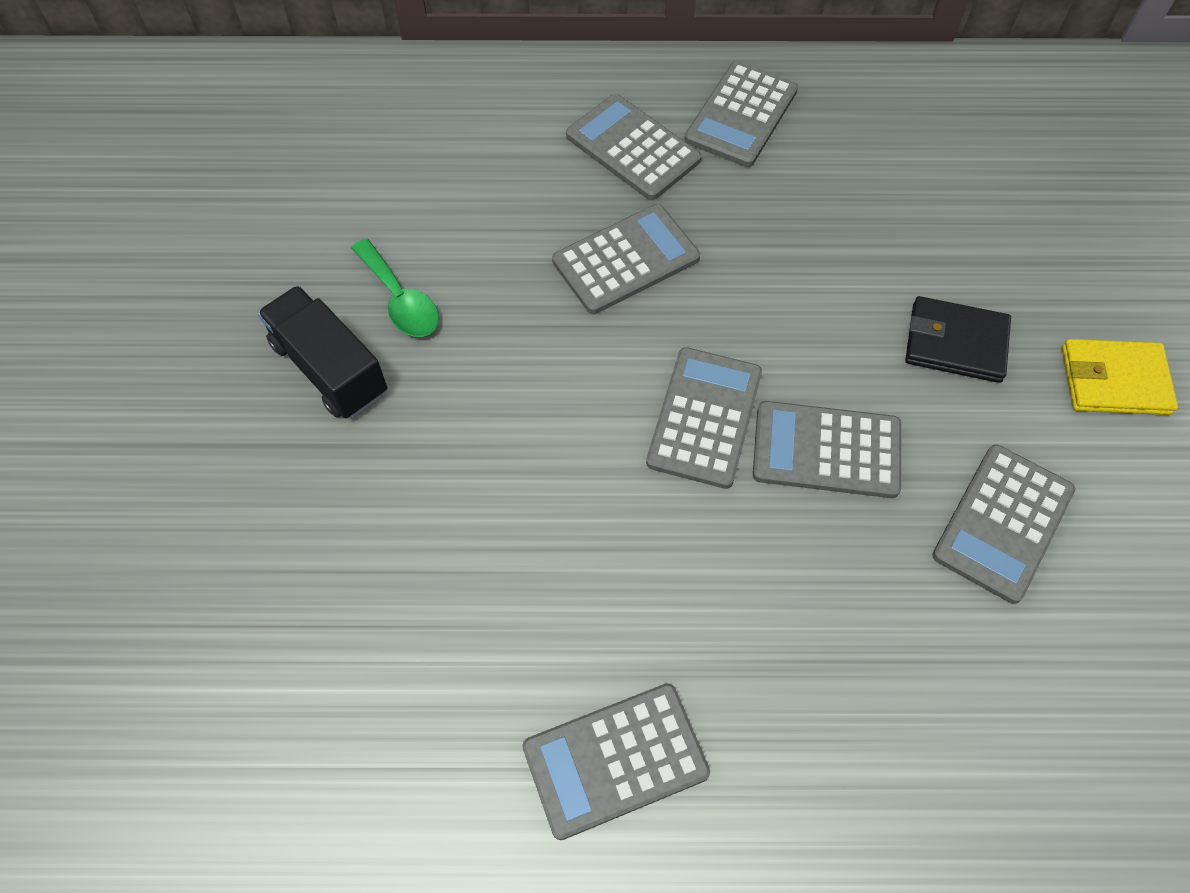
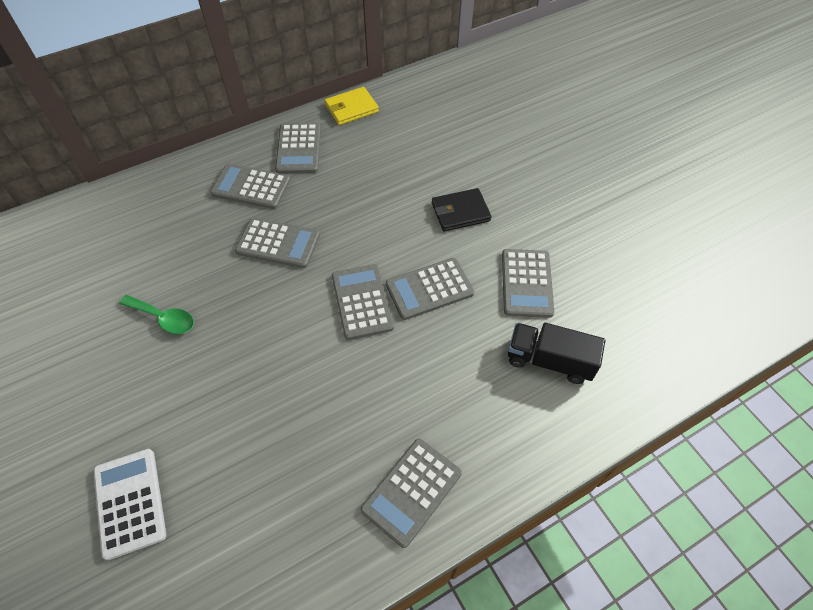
camera: 30 degrees left, 5 degrees down
black truck [258,286,387,419] -> black truck moved to [508,323,605,384]
grey calculator [552,204,700,314] -> grey calculator turned 75 degrees clockwise [235,218,320,268]
yellow wallet [1062,339,1178,415] -> yellow wallet moved to [324,87,379,125]
none -> white calculator [93,449,166,560]

